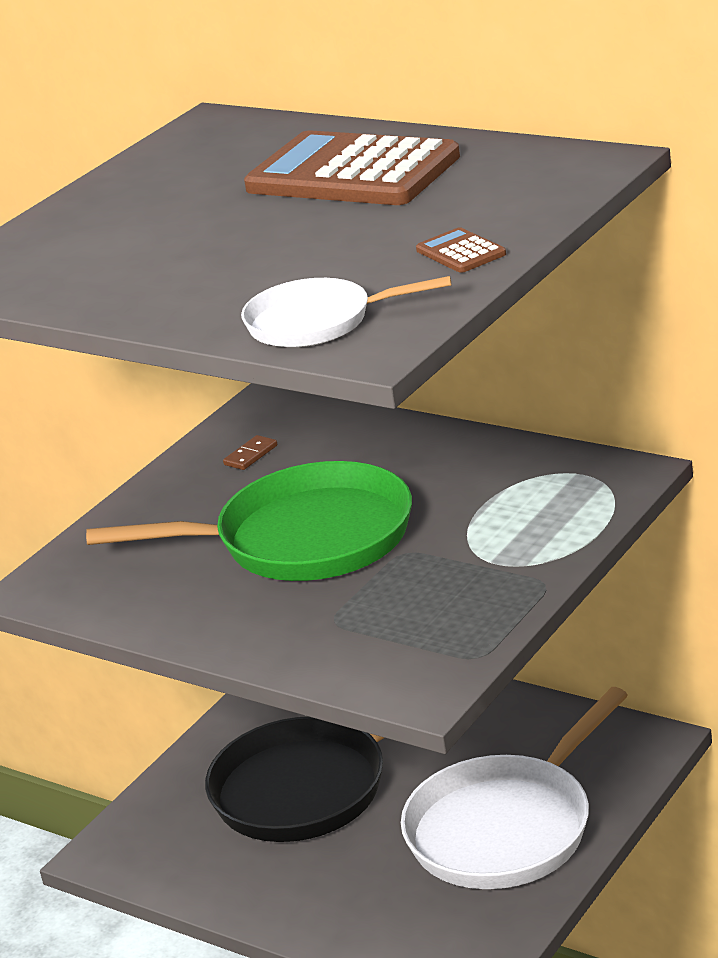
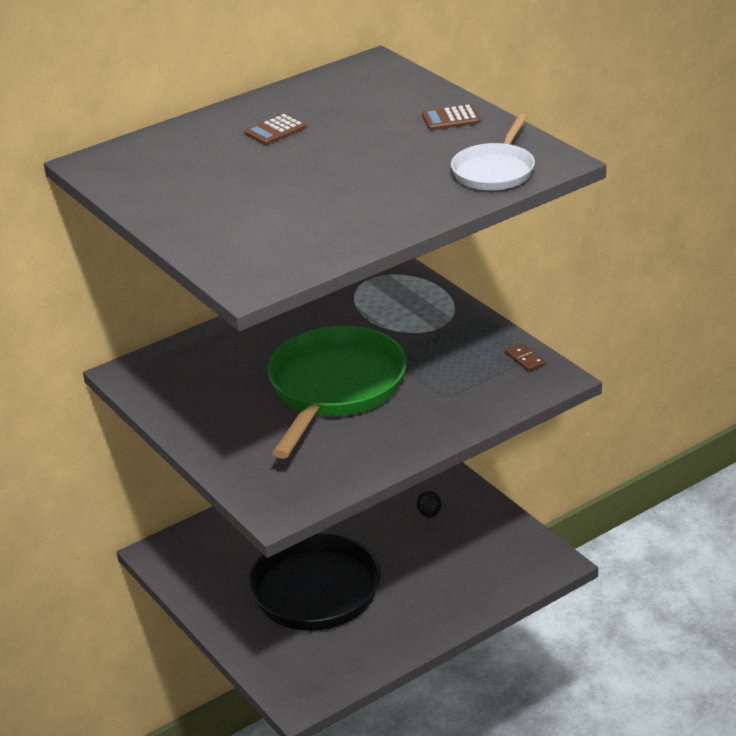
camera: 70 degrees left, 5 degrees up
brown domino [223,435,277,470] -> brown domino moved to [505,343,545,372]
brown calculator [244,130,460,205] -> brown calculator [245,113,306,145], size x0.40
white pan [401,687,628,889] -> black egg [417,491,441,518]

